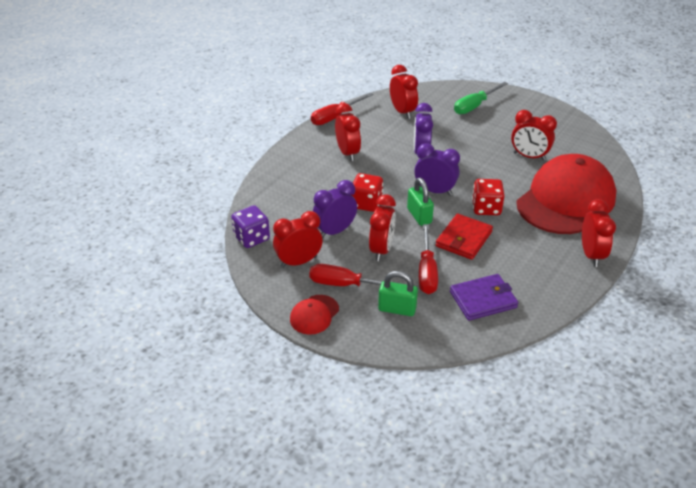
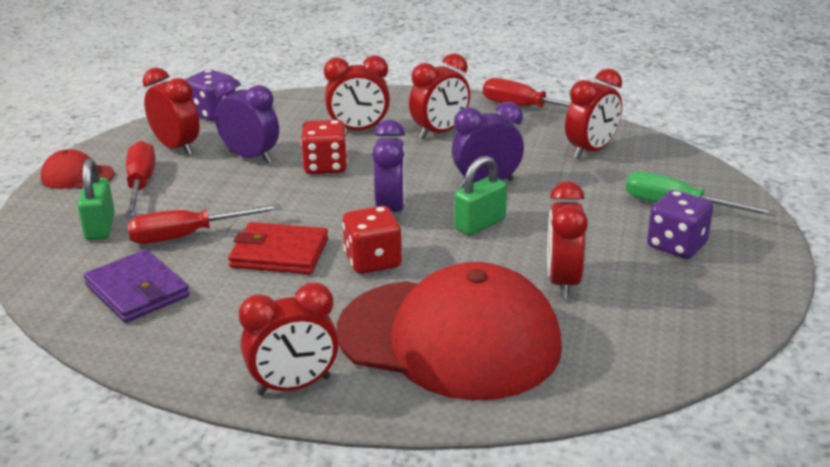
camera: 70 degrees right, 10 degrees down
red clock [369,194,396,261] -> red clock moved to [324,55,390,130]
green padlock [407,178,434,226] -> green padlock moved to [454,156,507,236]
none -> purple dice [647,190,713,259]

